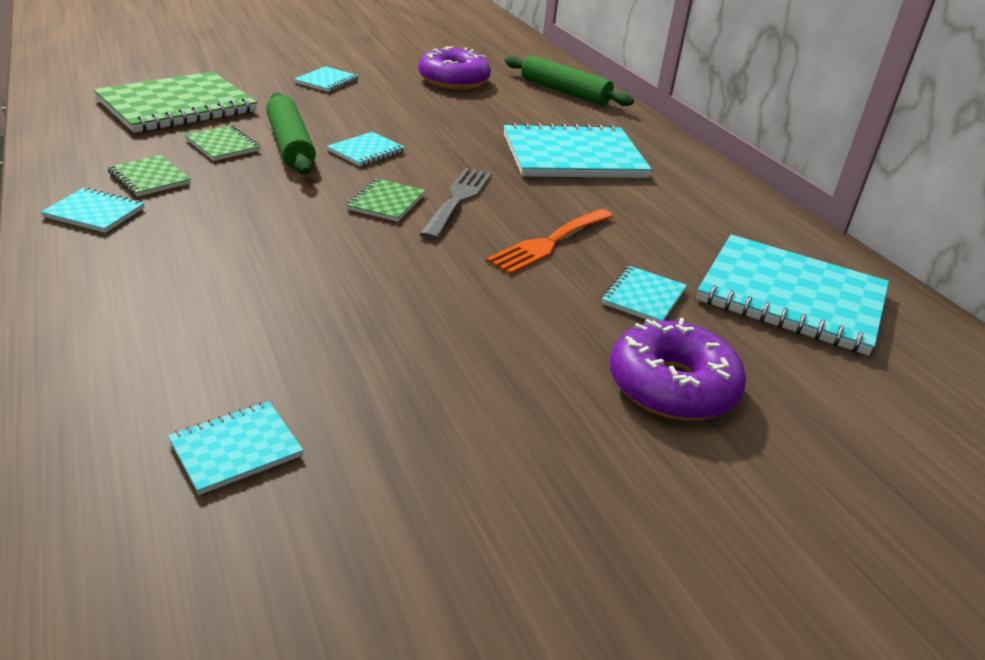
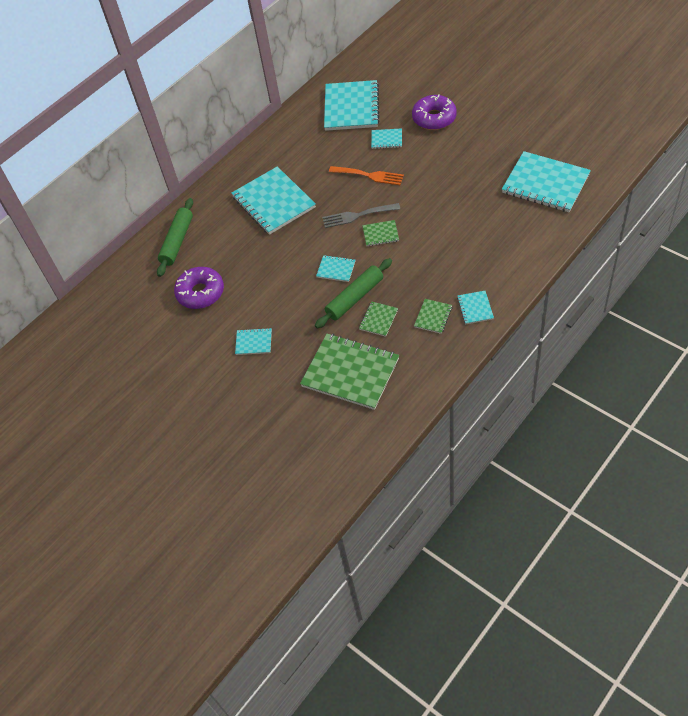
camera: 105 degrees left, 20 degrees up
turquoise notebook [168,401,304,495] -> turquoise notebook [502,151,591,212], size x2.19

